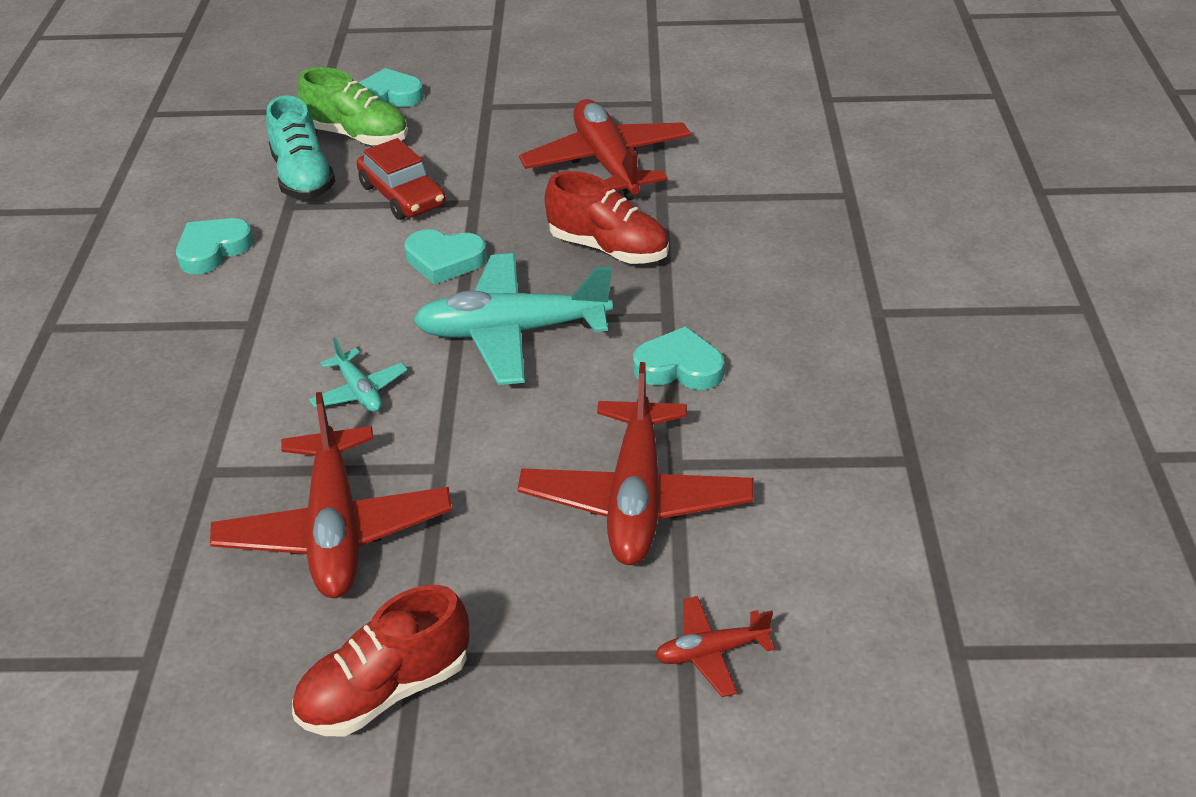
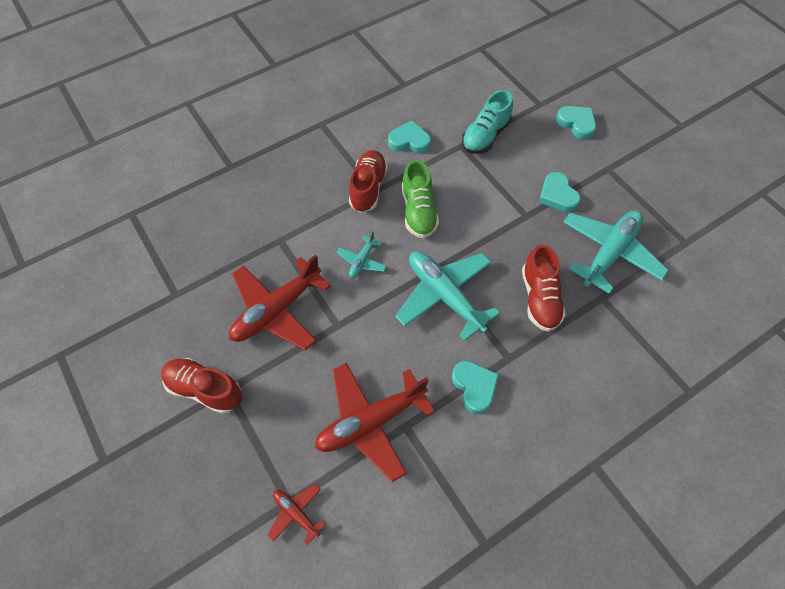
camera: 55 degrees right, 20 degrees up
green shoe [298,67,408,146] -> green shoe moved to [402,160,439,238]
red car [356,138,446,220] -> none
turquoise heart [404,229,487,285] -> turquoise heart moved to [539,172,581,212]
red plane [519,99,691,200] -> turquoise plane [563,210,669,294]
none -> red shoe [349,150,388,212]

